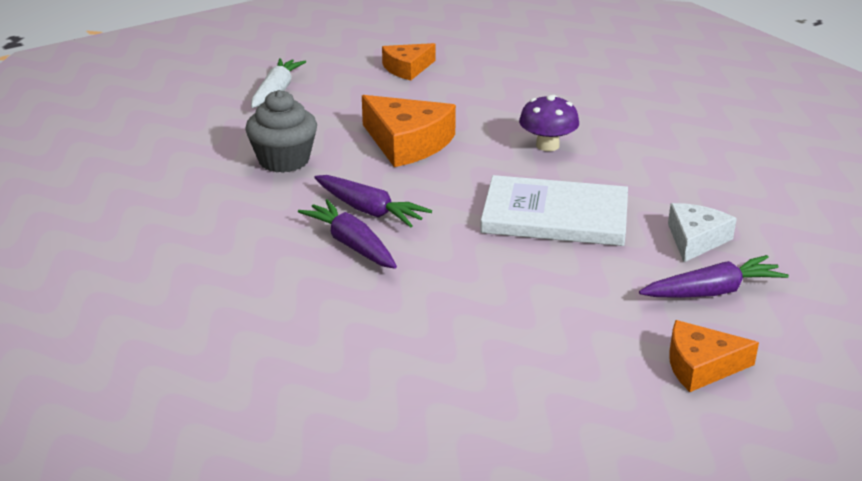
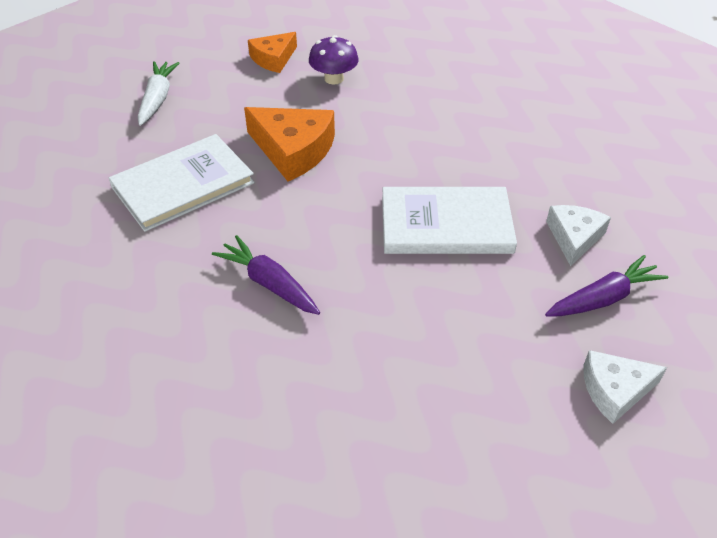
camera: 10 degrees left, 15 degrees up
grey cupcake [245,90,317,173] -> white book [109,134,255,232]
purple carrot [314,175,432,227] -> none
purple mushroom [519,95,579,151] -> purple mushroom moved to [309,35,359,85]
orange cheese [669,320,759,392] -> white cheese [584,350,667,424]

